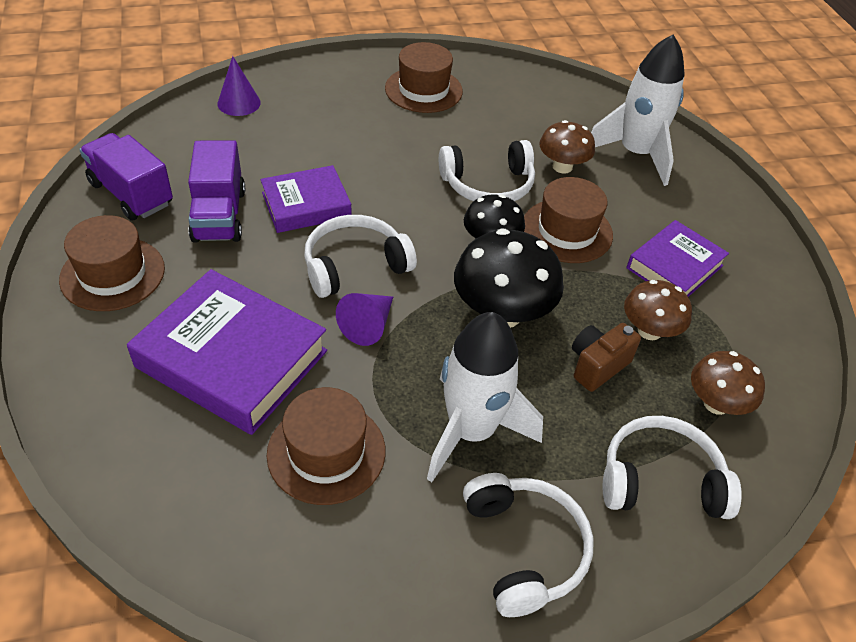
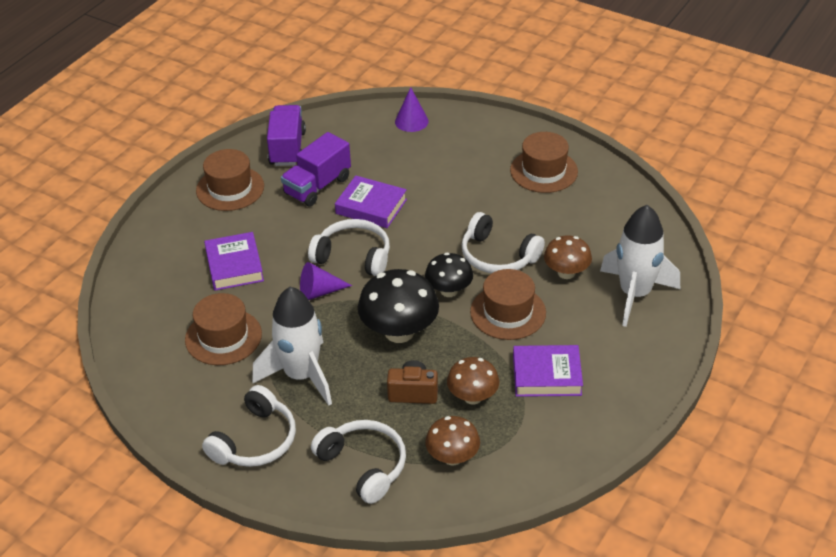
camera: 50 degrees right, 5 degrees down
purple book [127,269,327,435] -> purple book [204,232,264,291], size x0.61

